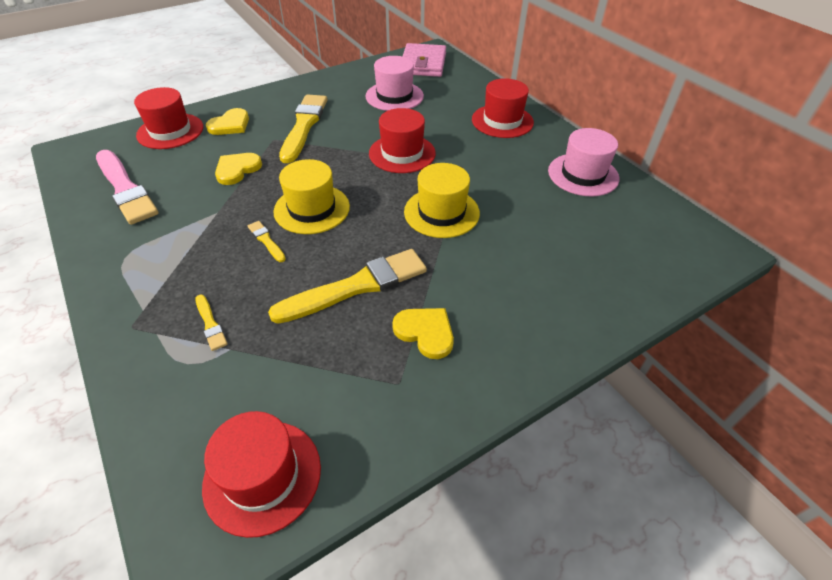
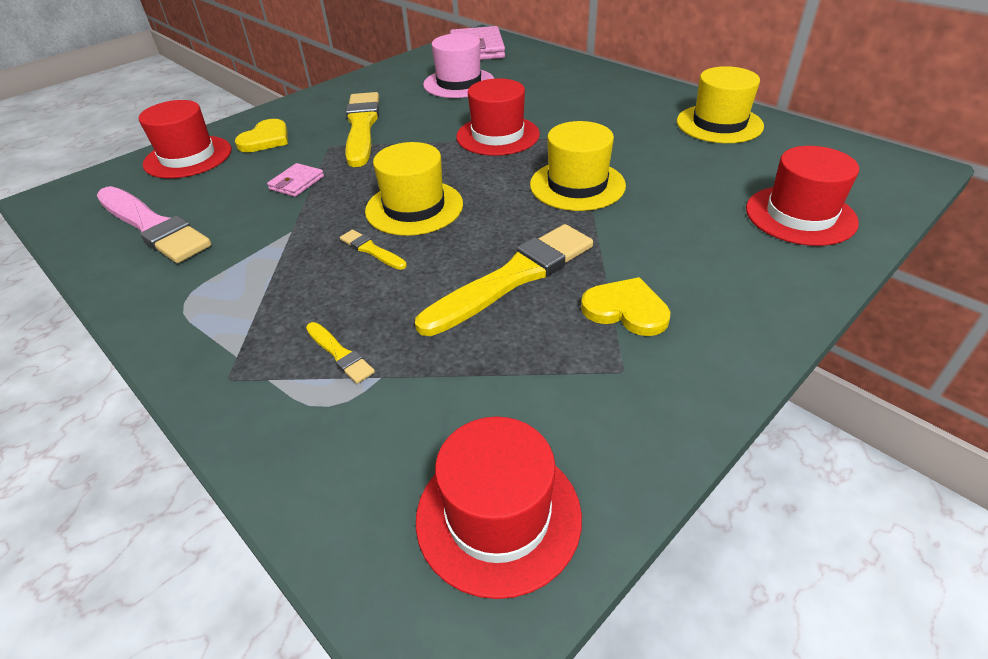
camera: 10 degrees left, 5 degrees down
yellow heart [215,153,262,185] -> pink wallet [267,163,324,197]
red hat [472,78,534,138] -> red hat moved to [746,146,859,246]
pink hat [548,128,619,197] -> yellow hat [677,66,764,143]

